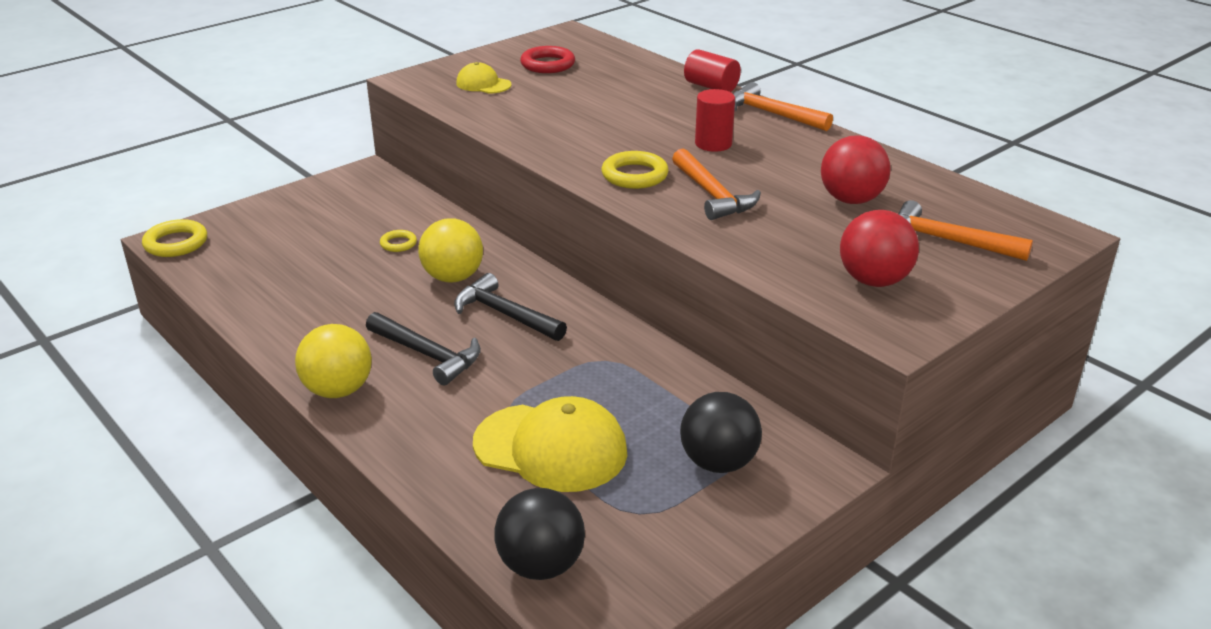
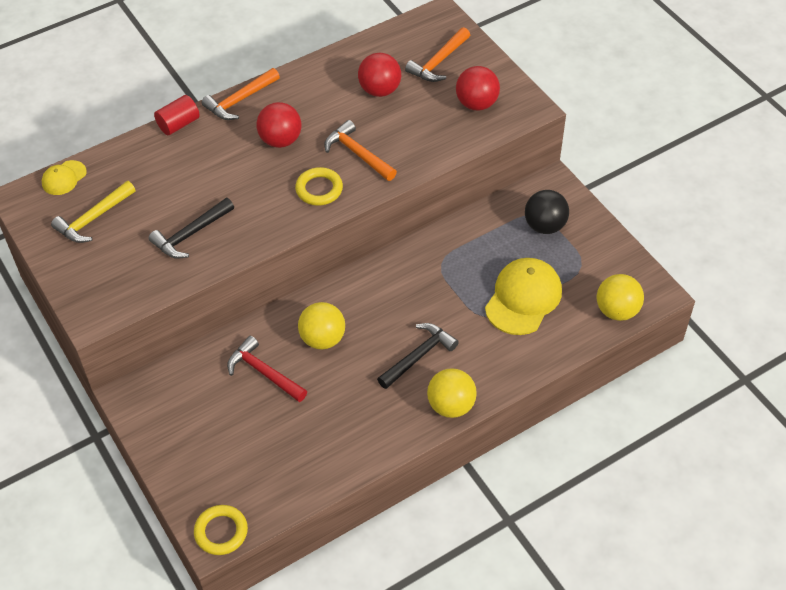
camera: 80 degrees left, 20 degrees up
yellow ring [380,230,417,252] -> red hammer [227,336,307,402]
black hammer [454,273,567,341] -> black hammer moved to [148,198,234,259]
yellow cap [456,62,512,94] -> yellow cap moved to [42,160,87,195]
black ball [494,488,585,580] -> yellow ball [597,274,644,321]
red ring [520,46,575,73] -> yellow hammer [51,181,136,243]
orange hammer [672,148,761,220] -> orange hammer turned 120 degrees counterclockwise [324,120,397,181]
red cylinder [695,89,735,152] -> red ball [256,102,302,148]

